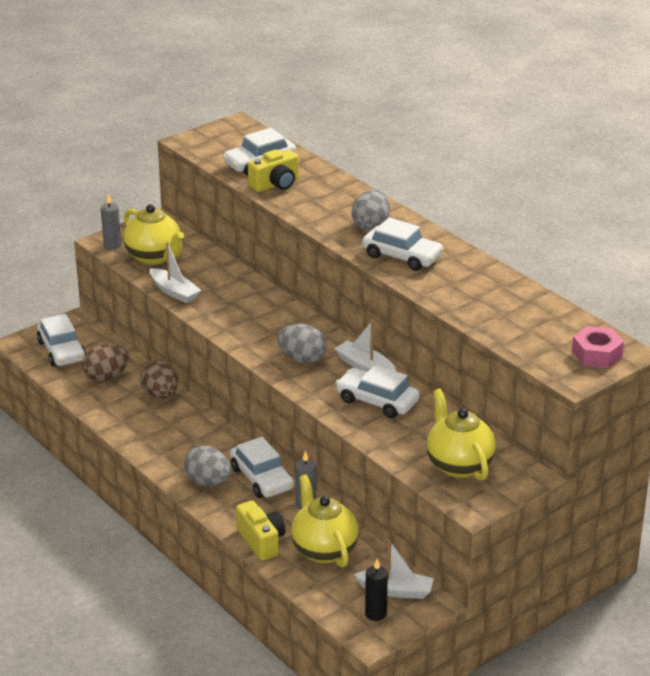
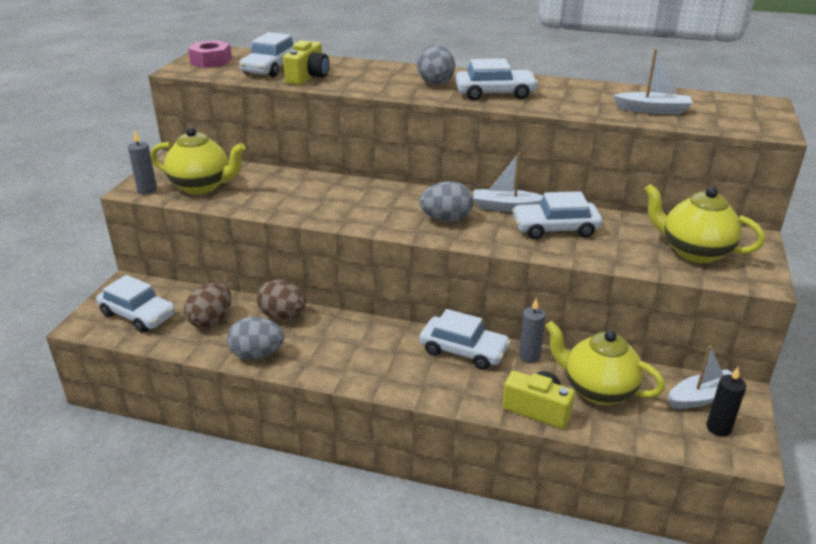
camera: 35 degrees left, 0 degrees up
white boat [150,242,201,303] -> white boat moved to [613,49,693,115]
grey egg [184,446,231,486] -> grey egg moved to [227,317,284,359]
pink nut [572,326,624,368] -> pink nut moved to [188,40,232,68]

